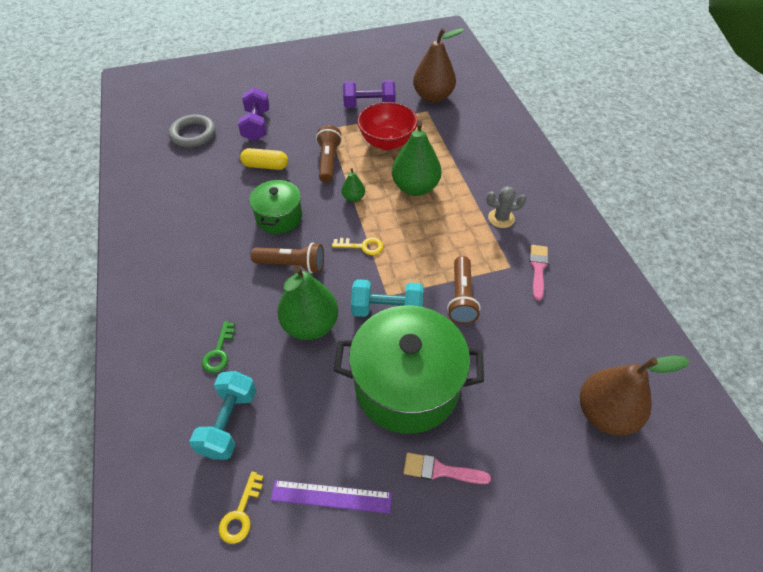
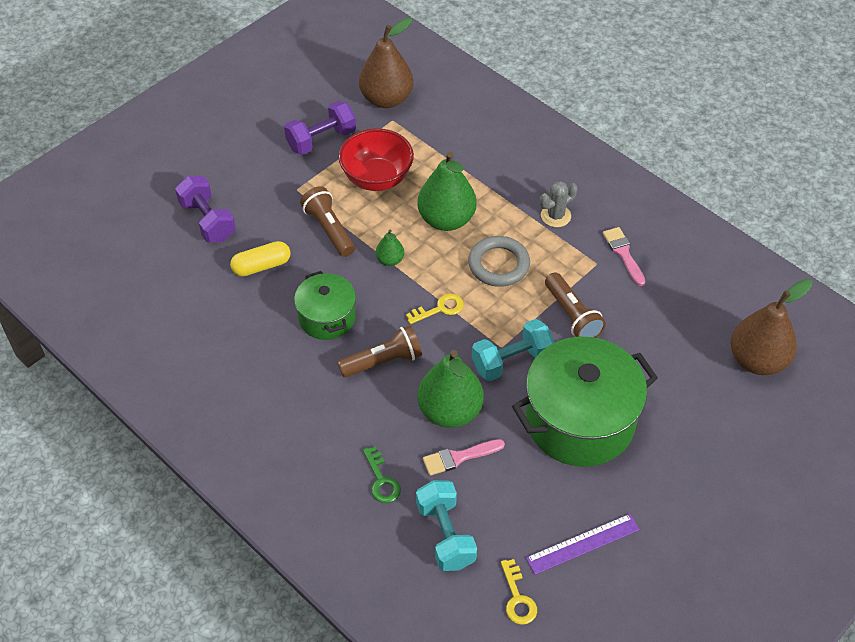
camera: 30 degrees left, 0 degrees up
grey ring [169,114,216,148] -> grey ring moved to [468,236,530,287]
pink brush [404,453,491,484] -> pink brush moved to [423,439,505,476]

